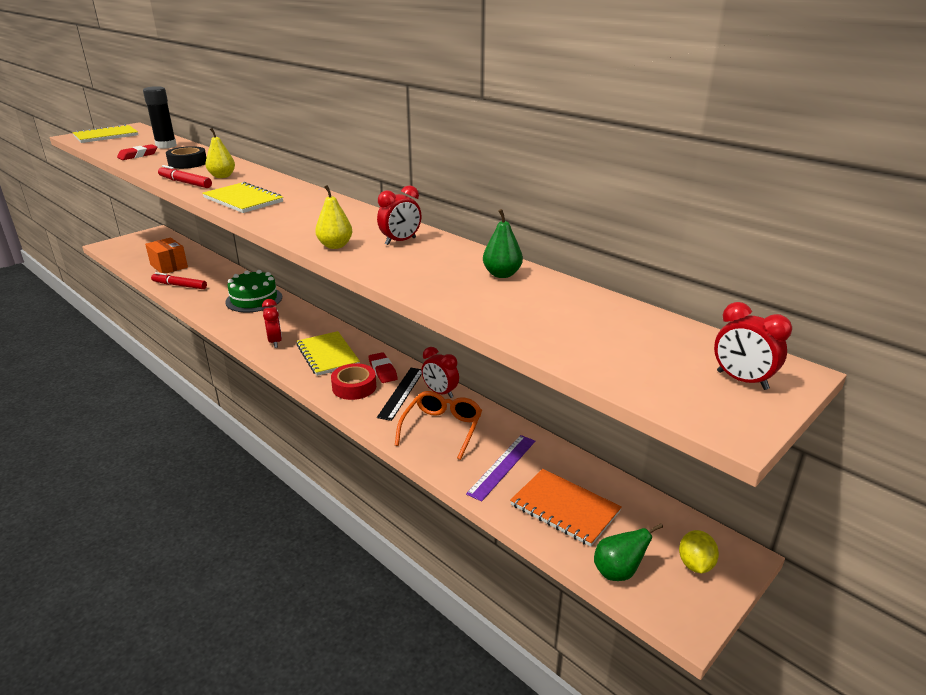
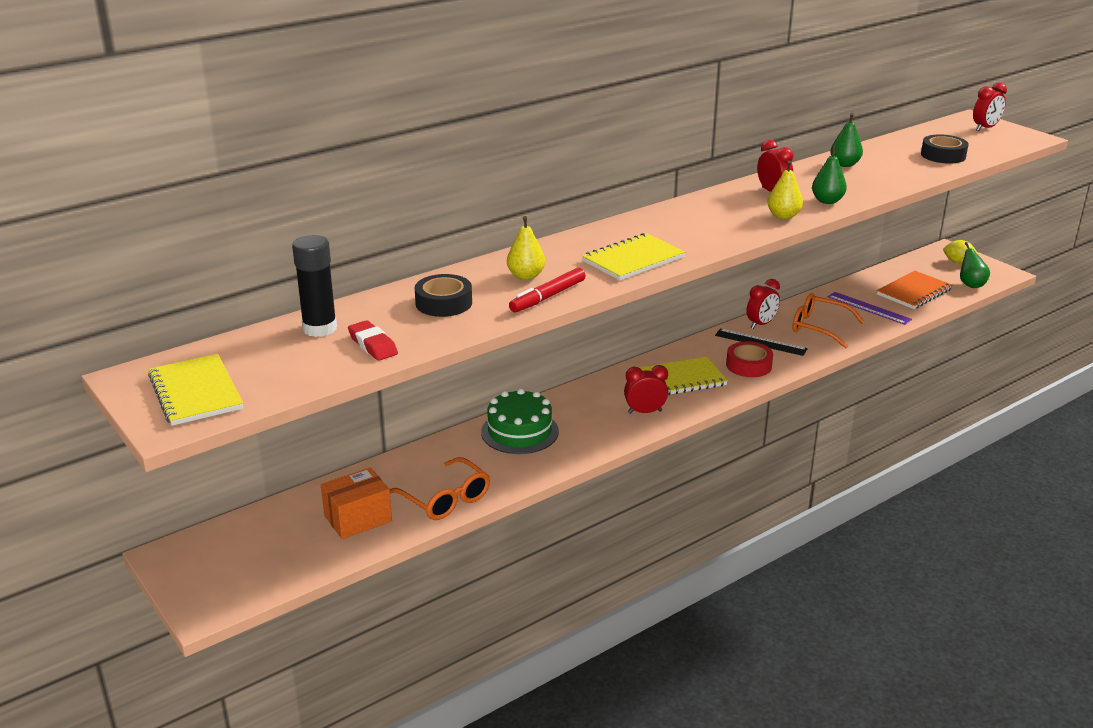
camera: 80 degrees left, 0 degrees up
red marker [151,272,207,289] -> orange glasses [389,457,490,520]
red eraser [368,352,398,383] -> none
none -> green pear [812,145,847,204]
none -> black tape [921,134,969,164]

